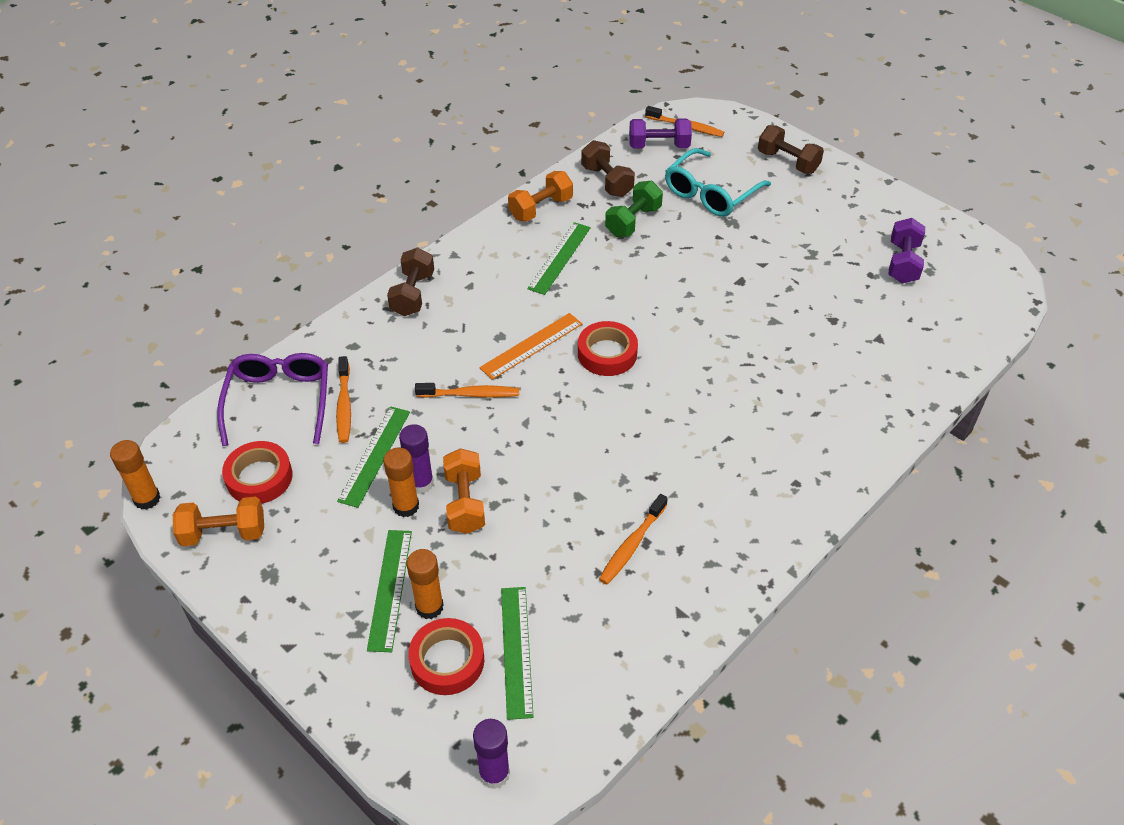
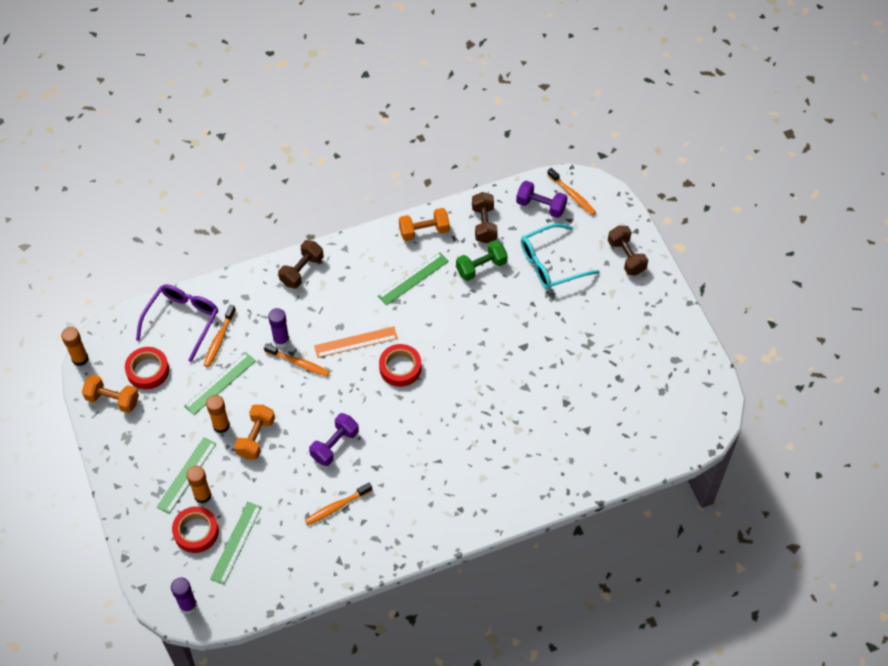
camera: 25 degrees right, 10 degrees up
purple glue stick [399,424,434,494] -> purple glue stick moved to [268,308,290,347]
purple dumbbell [889,218,925,284] -> purple dumbbell moved to [309,413,359,466]

